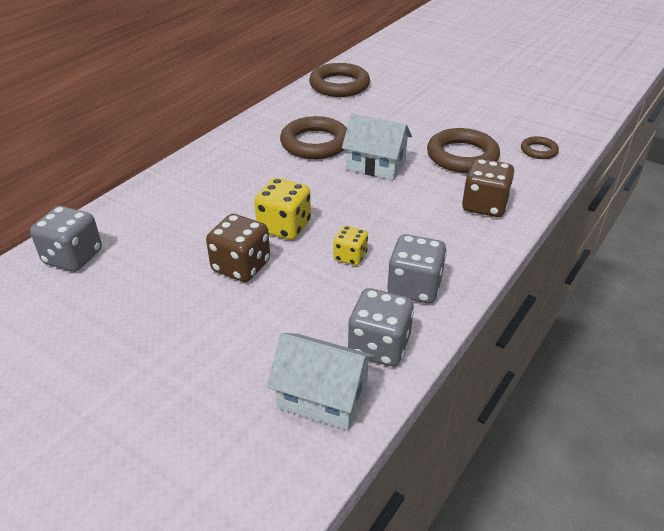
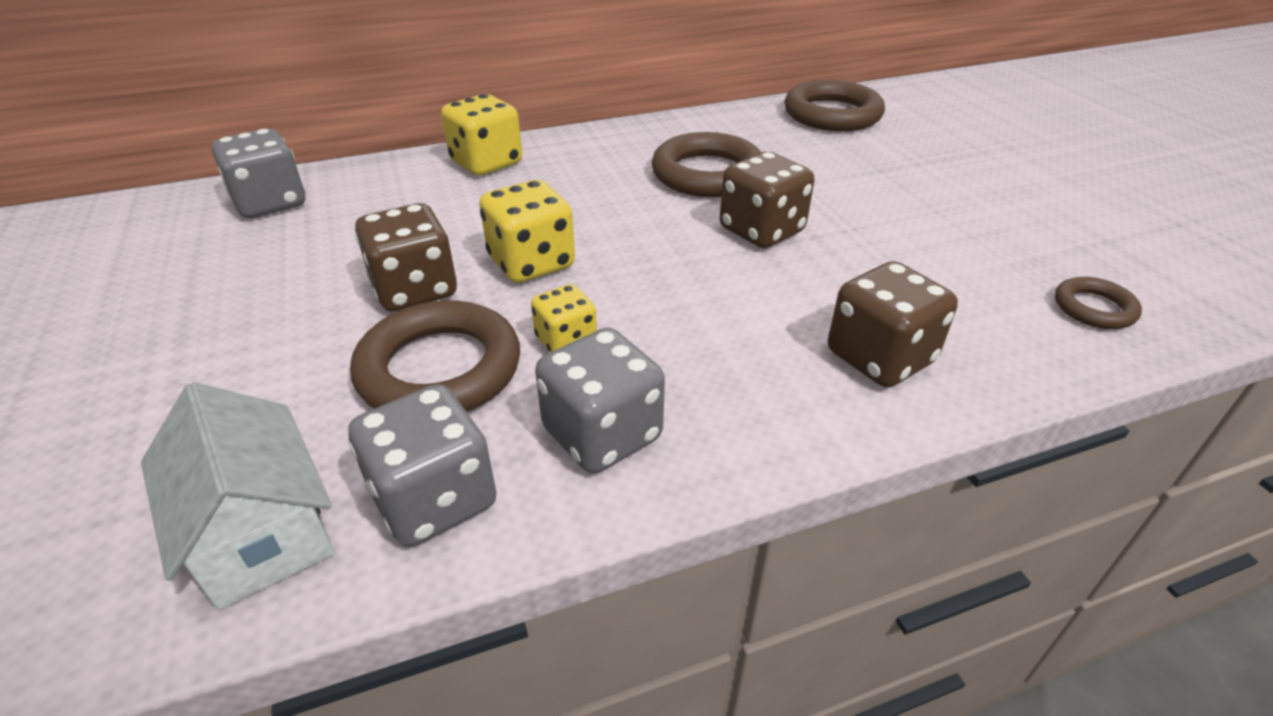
camera: 35 degrees right, 0 degrees up
white house [342,114,412,180] -> brown dice [720,152,814,248]
brown ring [427,128,500,173] -> brown ring moved to [350,300,520,412]
none -> yellow dice [441,94,522,175]

